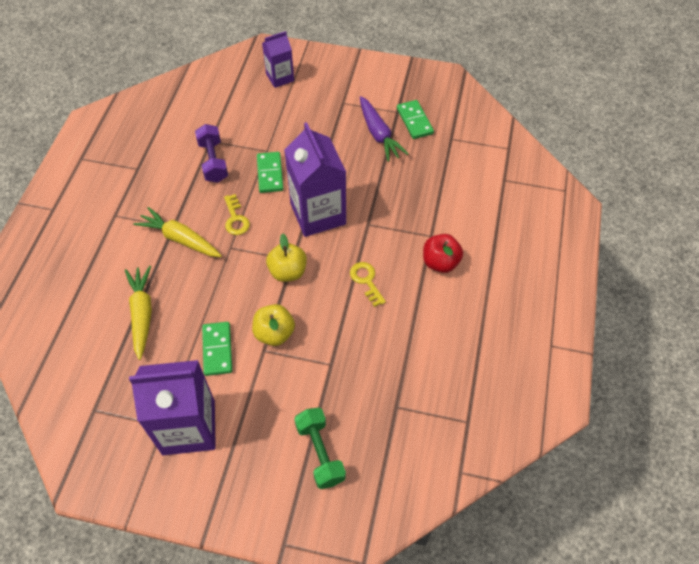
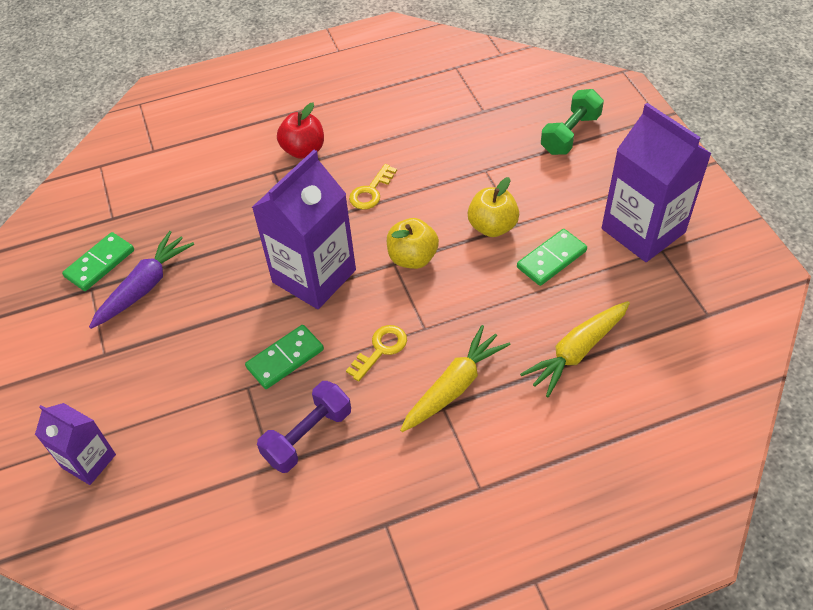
camera: 120 degrees left, 5 degrees down
yellow carrot [134,207,222,257] -> yellow carrot turned 135 degrees counterclockwise [400,325,510,432]

